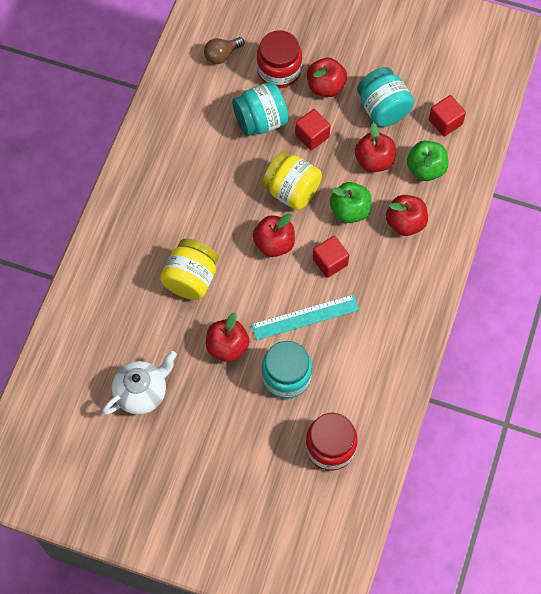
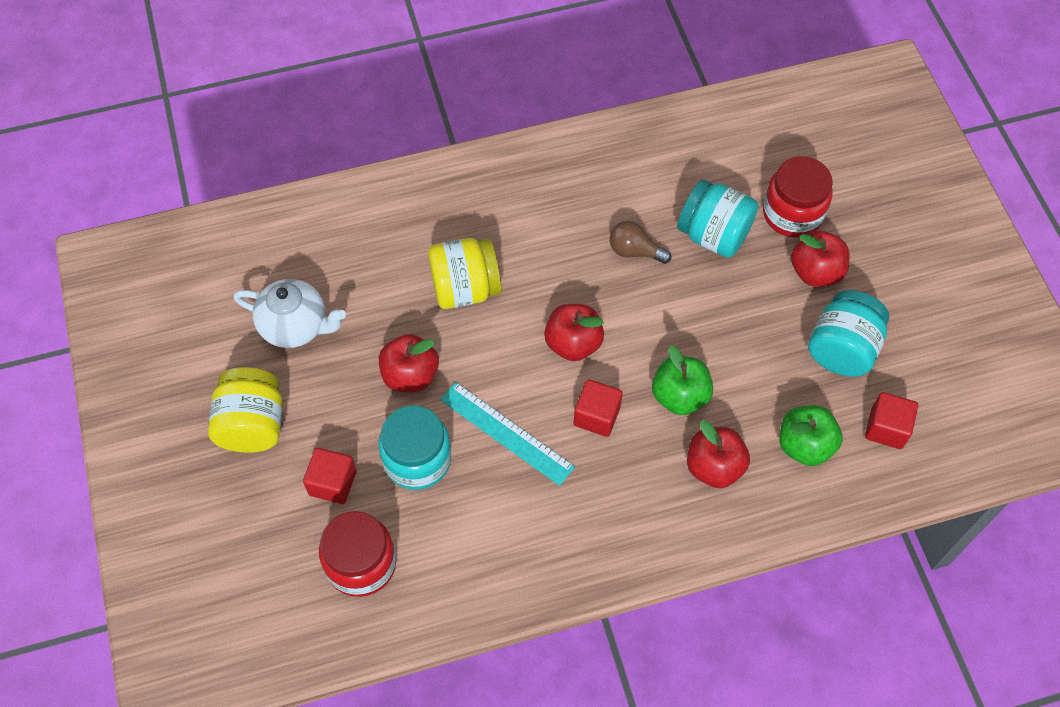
camera: 55 degrees right, 5 degrees down
brown light bulb [204,37,244,64] -> brown light bulb moved to [610,221,671,264]
yellow jar [262,151,322,210] -> yellow jar moved to [208,367,282,453]
red cube [295,109,331,150] -> red cube moved to [303,448,356,504]
red apple [355,123,396,172] -> none

